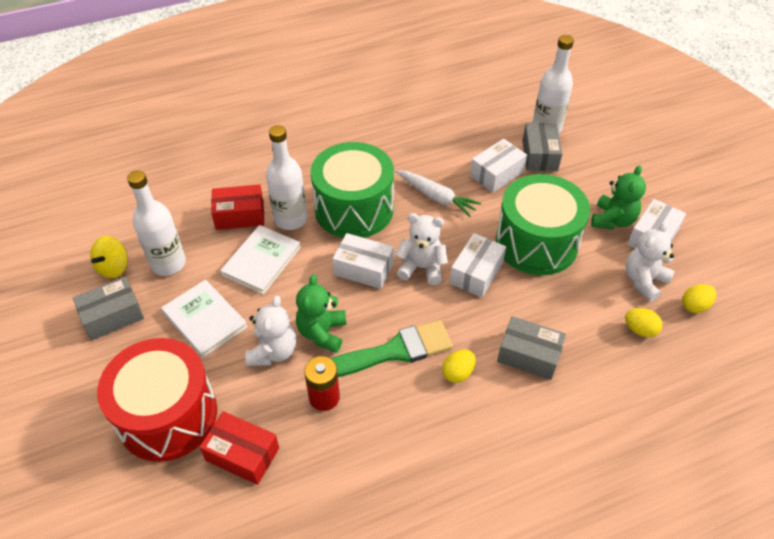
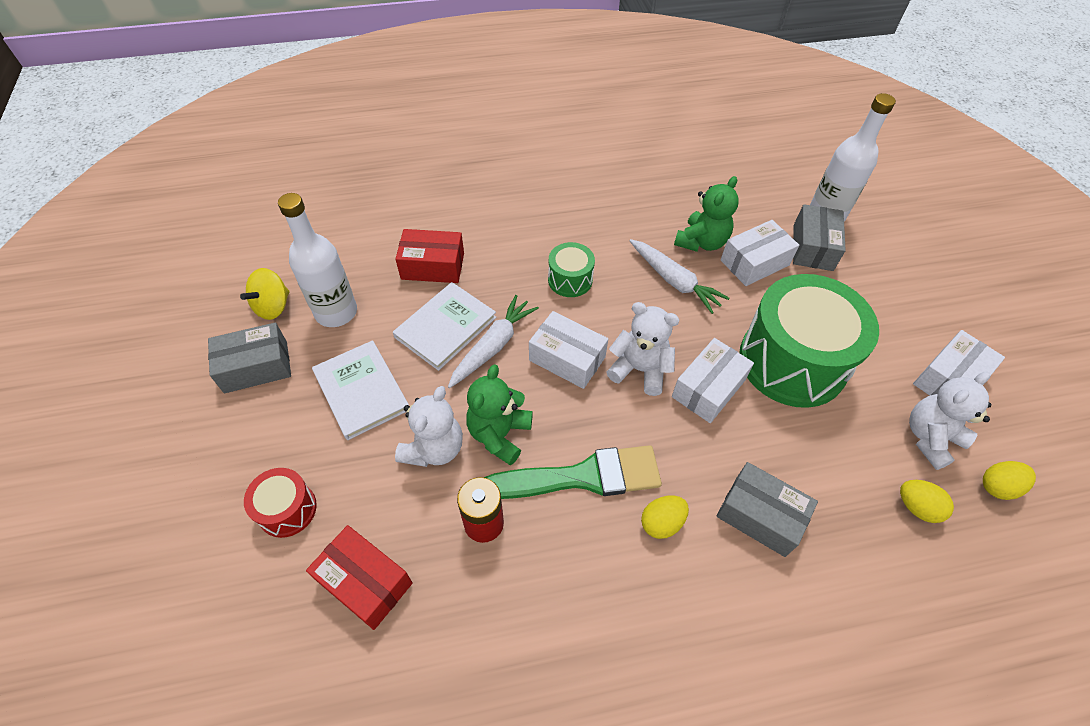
camera: 10 degrees right, 5 degrees up
red drum [97,338,217,462] -> red drum [244,468,317,538], size x0.46
white bottle [266,125,307,230] -> none
green drum [310,142,394,238] -> green drum [548,242,595,297], size x0.46
green teddy bear [591,165,646,230] -> green teddy bear moved to [674,176,739,252]
none -> white carrot [448,295,539,388]

